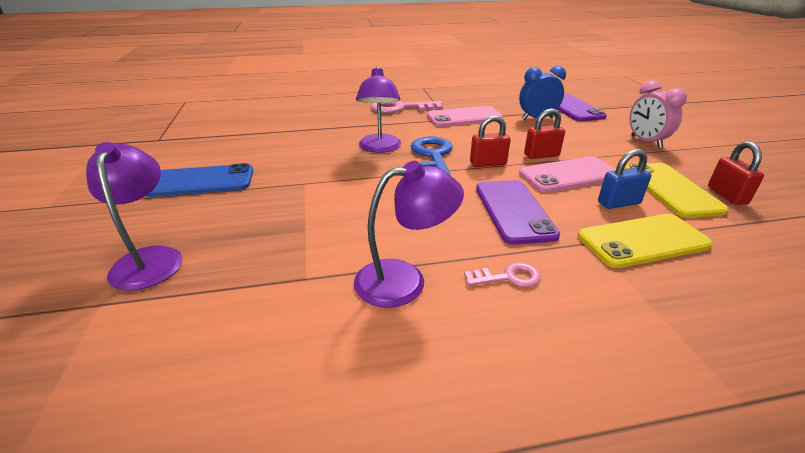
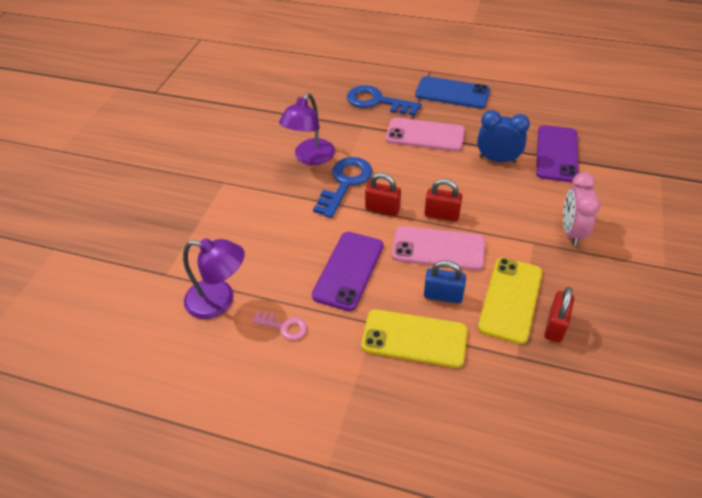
camera: 30 degrees right, 15 degrees up
purple lamp [86,142,182,291] -> none
blue phone [146,163,253,197] -> blue phone moved to [415,76,490,109]
pink key [370,101,443,113] -> blue key [347,85,422,116]

